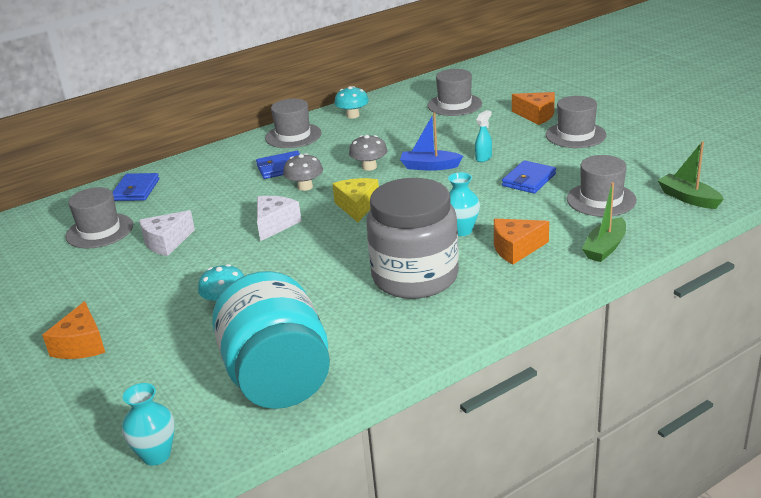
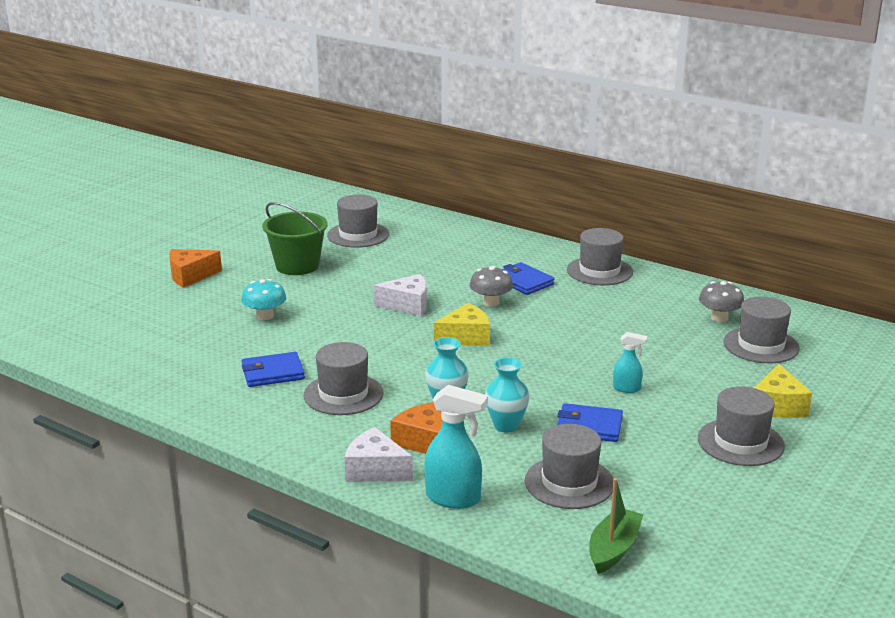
camera: 65 degrees right, 5 degrees down
blue wallet [113,173,159,201] -> blue wallet moved to [241,352,305,387]
turquoise vase [122,383,175,466] -> turquoise vase moved to [485,358,529,433]
white cheese [139,210,195,256] -> white cheese moved to [345,427,413,482]
turquoise jar [212,271,330,409] -> none
turquoise mushroom [334,86,369,119] -> none
grey mushroom [349,135,388,171] -> grey mushroom moved to [699,281,744,322]
grey jar [366,178,459,299] -> grey hat [304,342,384,415]
blue boat [400,112,463,171] -> none
orange cheese [512,92,555,125] -> yellow cheese [754,364,812,418]
green boat [582,182,626,262] -> turquoise spray bottle [424,385,488,509]
none -> green bucket [262,202,328,275]

